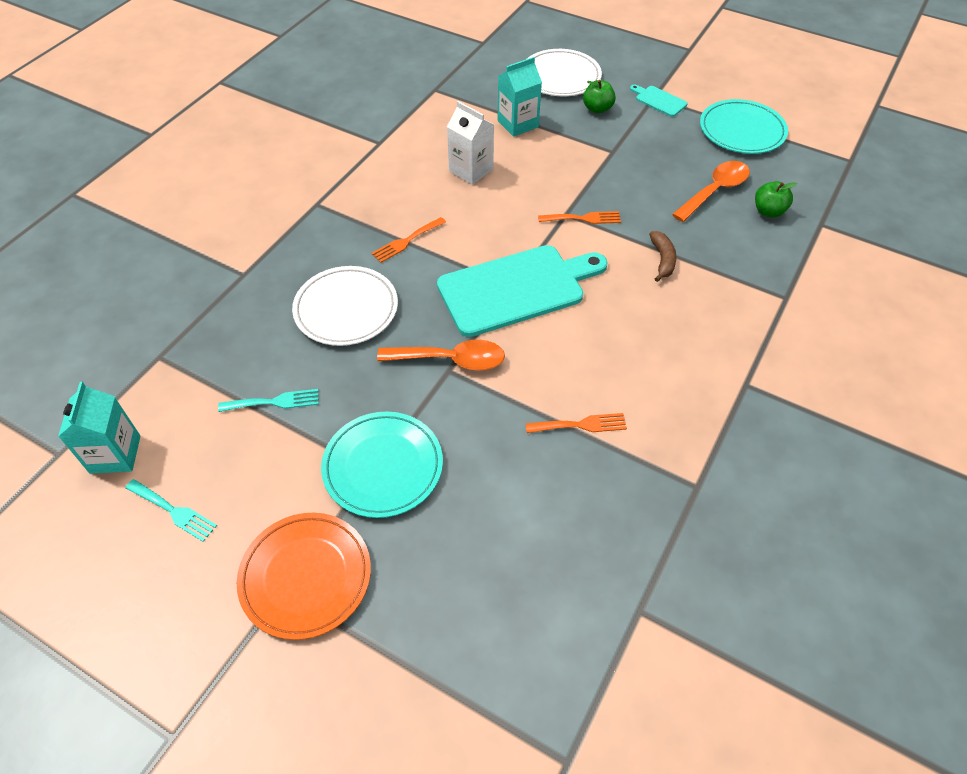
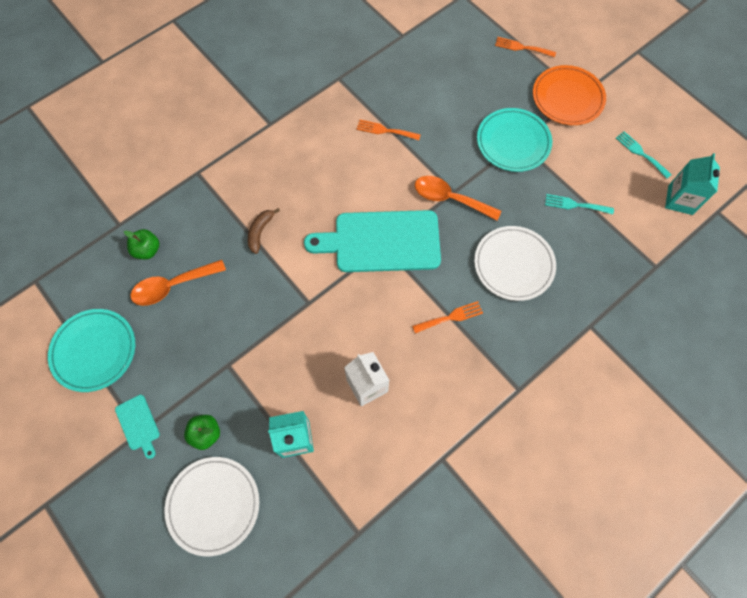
camera: 160 degrees left, 15 degrees up
orange fork [538,211,621,224] -> orange fork moved to [495,37,556,57]

